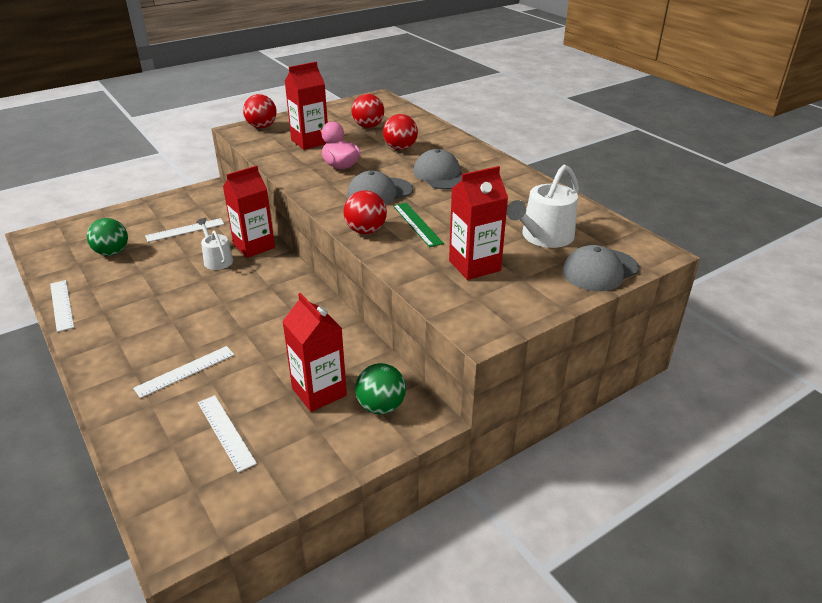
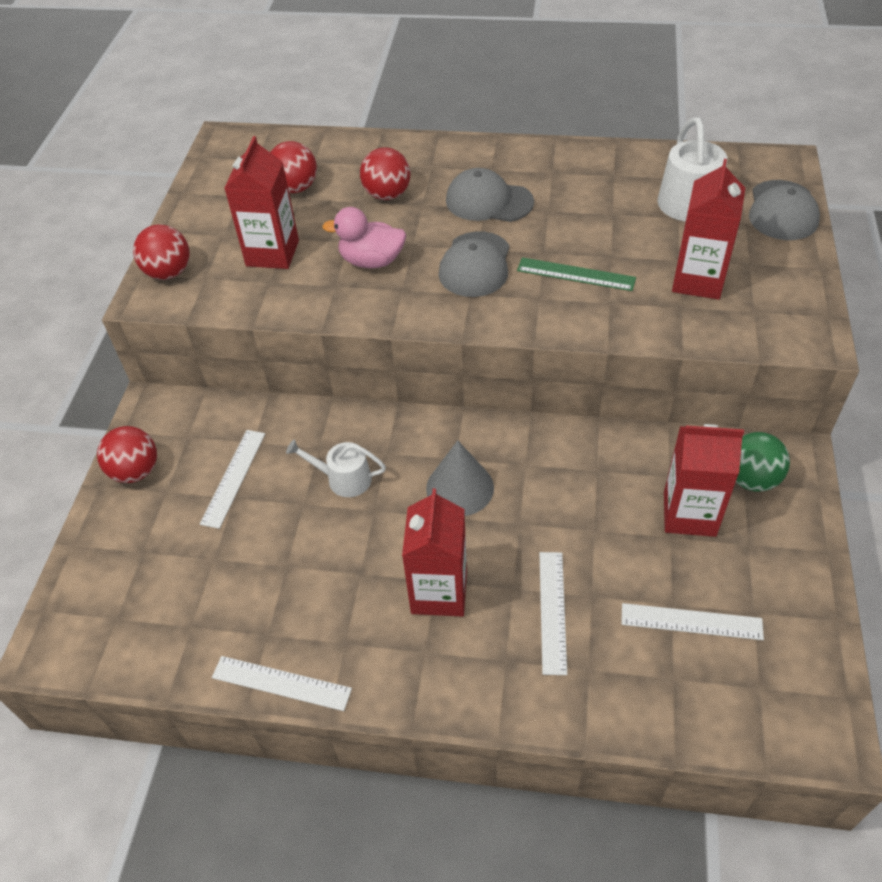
camera: 45 degrees left, 15 degrees up
green ball [87,218,128,256] -> none
red carton [223,165,275,258] -> red carton moved to [402,488,467,617]
red ball [343,190,387,234] -> red ball moved to [97,426,157,483]
none -> grey cone [426,440,494,516]

